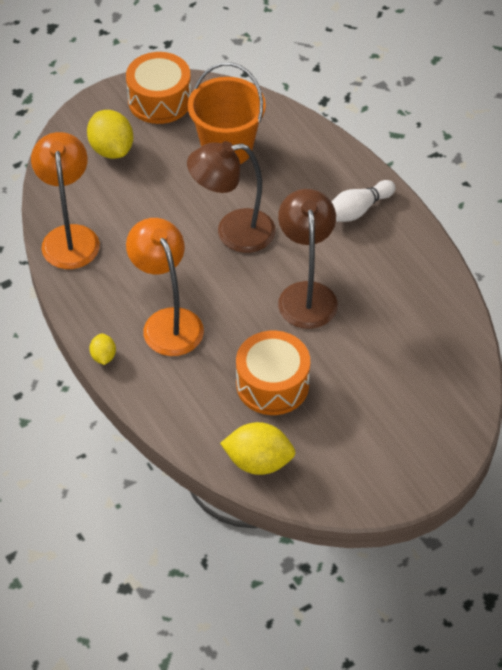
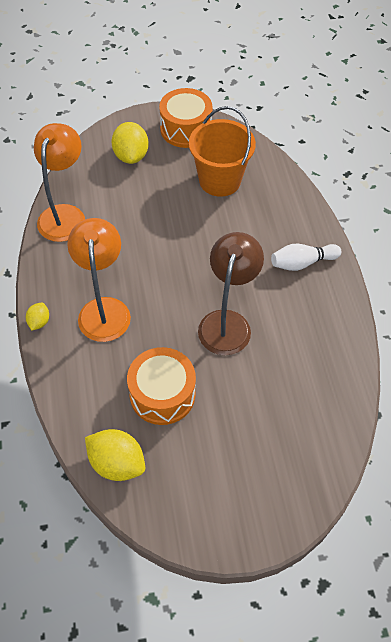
camera: 20 degrees right, 5 degrees up
brown lamp [187,141,275,253] -> none

